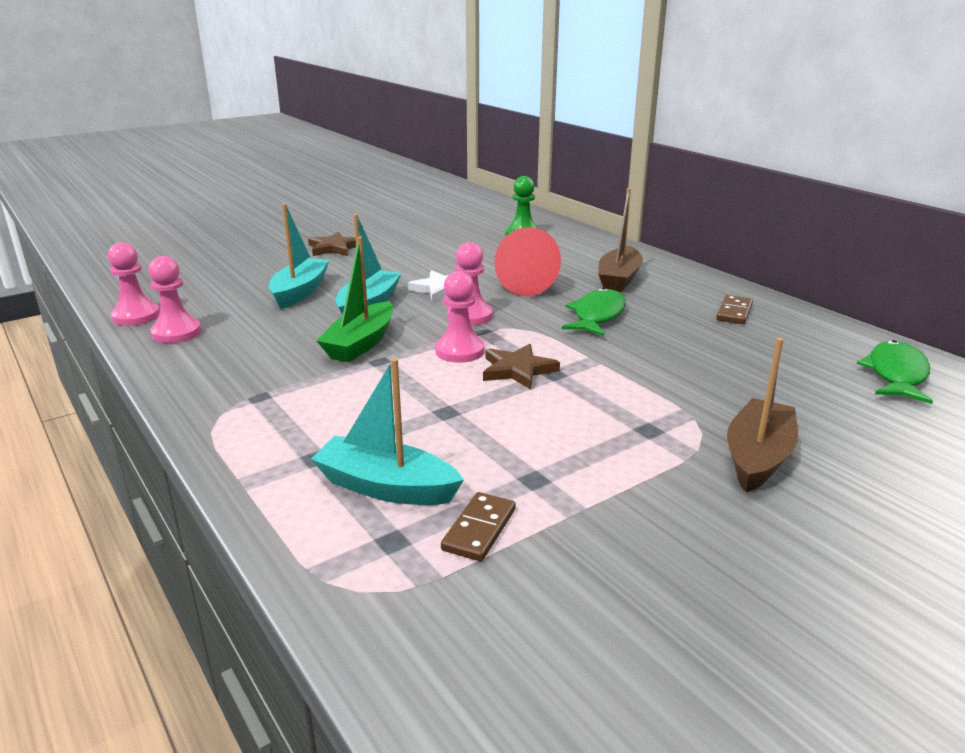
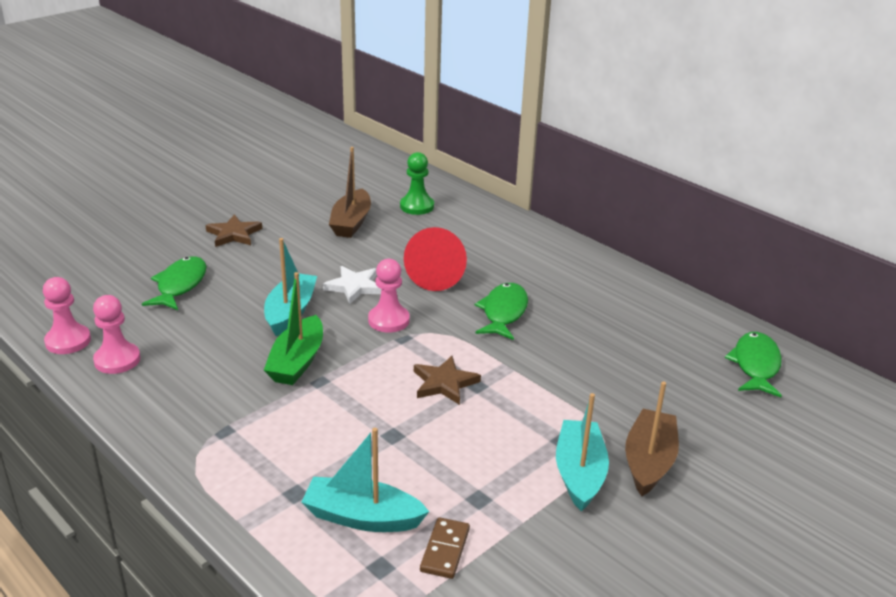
camera: 10 degrees left, 5 degrees up
turquoise boat [269,204,329,309] -> turquoise boat moved to [556,393,609,512]
pink pawn [435,271,485,363] -> none
brown boat [598,188,643,292] -> brown boat moved to [329,147,371,238]
brown domino [716,295,753,324] -> none
none -> green fish [142,256,207,310]

